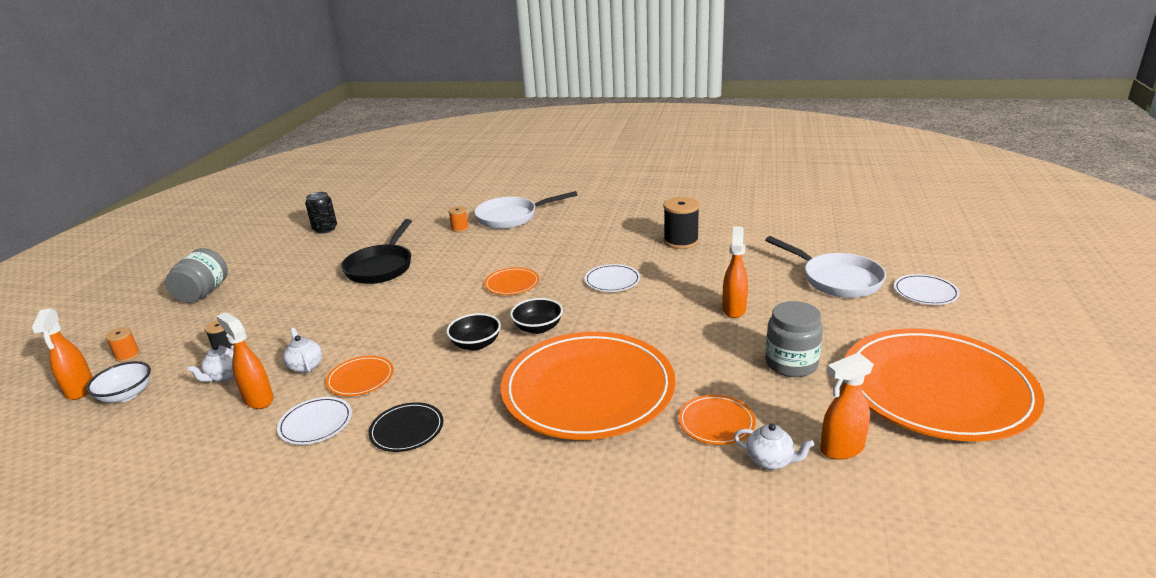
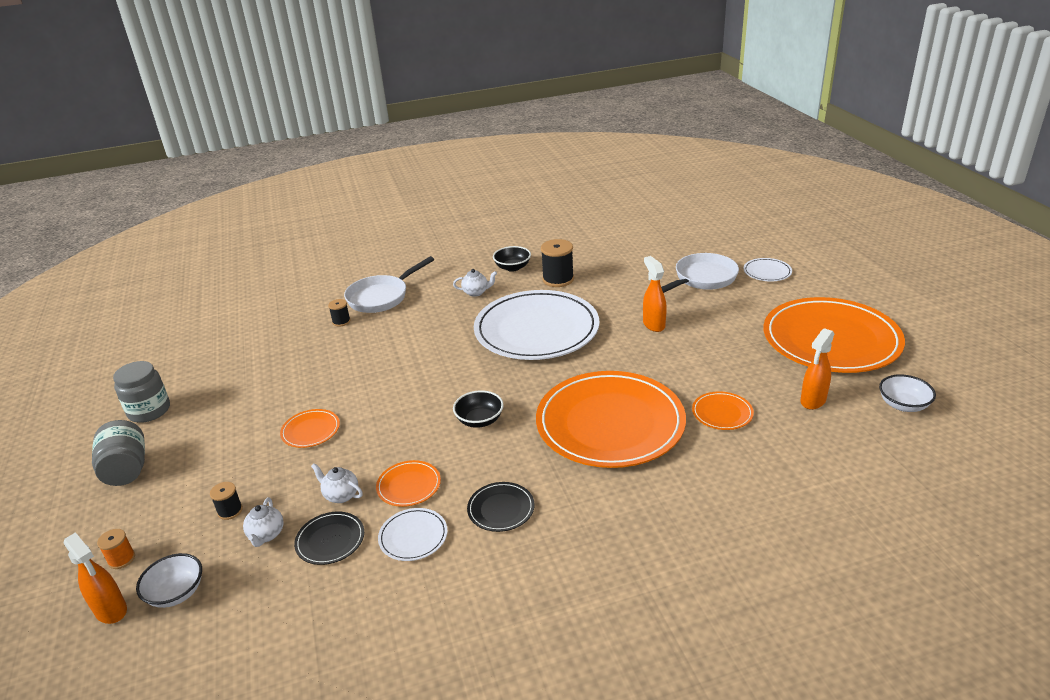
camera: 30 degrees left, 5 degrees up
orange spray bottle [216,312,273,409] -> black plate [294,511,364,565]
black can [305,192,337,234] -> none
black pan [341,219,412,284] -> none
orange spool [448,206,469,232] -> black spool [328,299,351,327]
orange plate [484,267,539,295] -> orange plate moved to [280,409,340,448]
black bowl [510,298,563,334] -> black bowl moved to [493,246,531,272]
white plate [584,264,640,292] -> white plate [474,290,600,360], size x2.47
white teapot [734,423,814,470] -> white teapot moved to [453,269,497,297]
white pan [765,236,886,298] -> white pan turned 60 degrees counterclockwise [661,253,739,293]
grey jar [765,301,823,377] -> grey jar moved to [113,361,170,423]
none -> white bowl [879,374,936,412]

